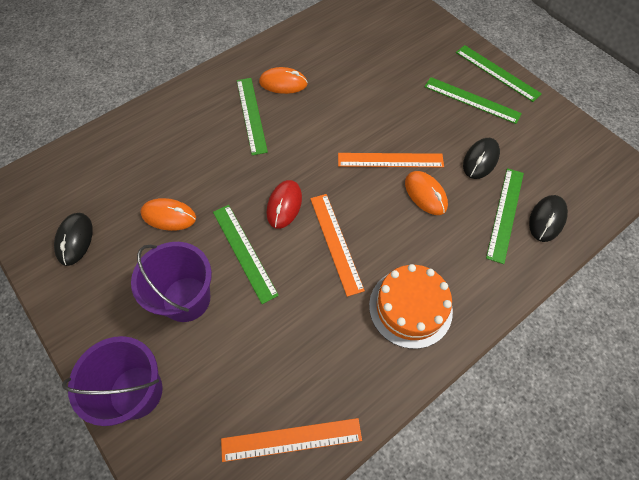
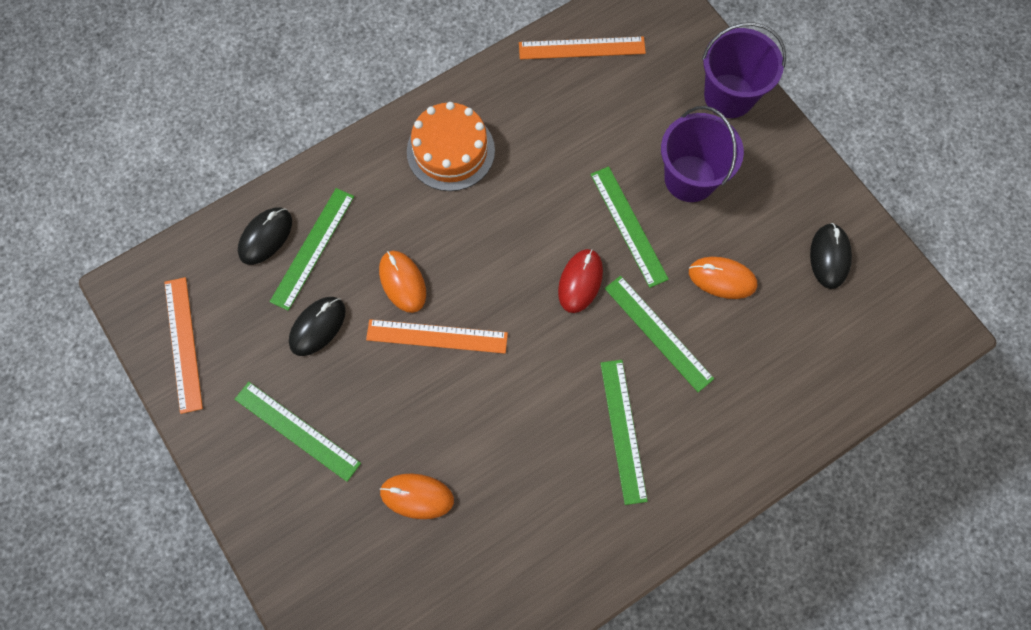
camera: 175 degrees left, 10 degrees up
orange mouse [259,67,308,94] -> orange mouse moved to [379,474,454,519]
orange ruler [310,194,365,297] -> orange ruler moved to [164,277,203,414]
green ruler [456,45,542,102] -> green ruler moved to [605,276,714,392]

